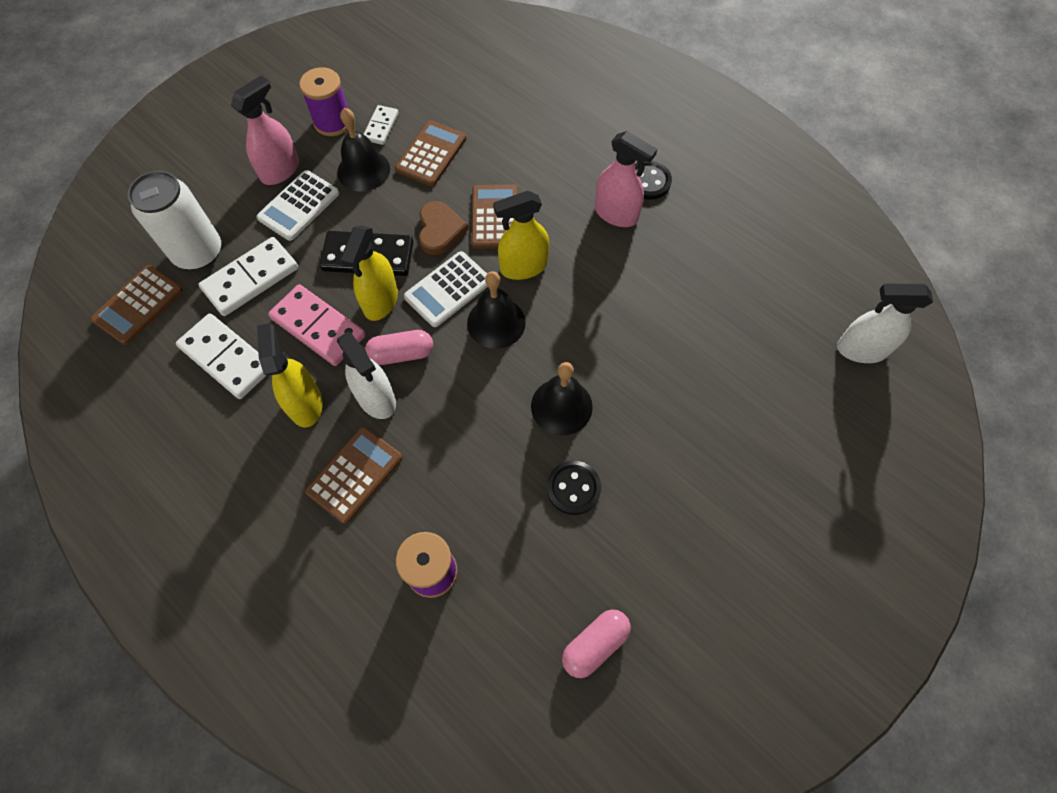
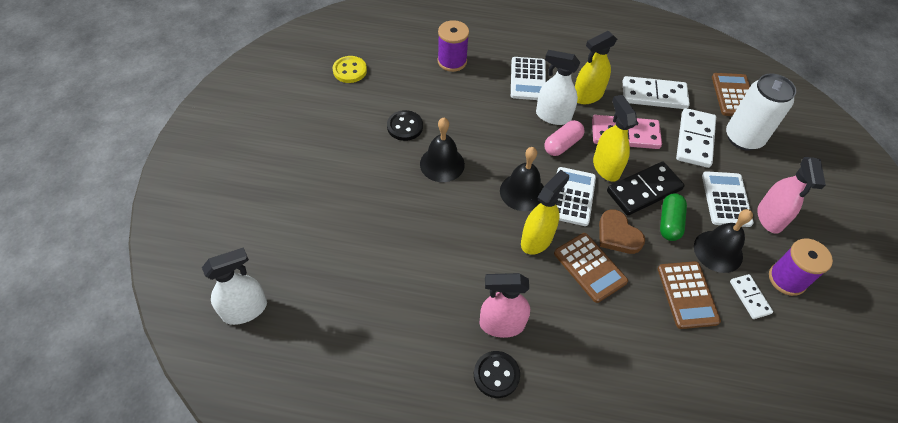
camera: 145 degrees right, 10 degrees down
yellow spray bottle [257,323,323,428] -> yellow spray bottle turned 105 degrees clockwise [575,31,617,104]
brown calculator [305,427,403,524] -> white calculator [511,57,546,100]
pink capsule [562,610,631,678] -> yellow button [333,56,367,83]
none -> green capsule [660,193,687,241]

